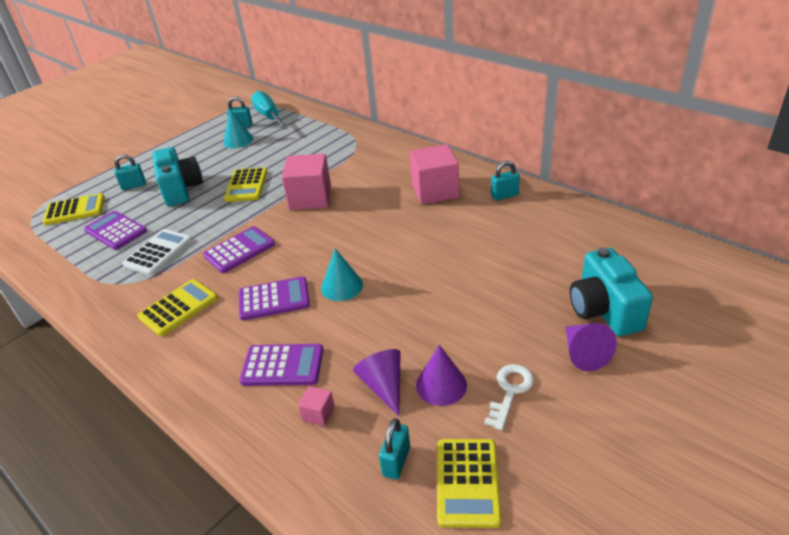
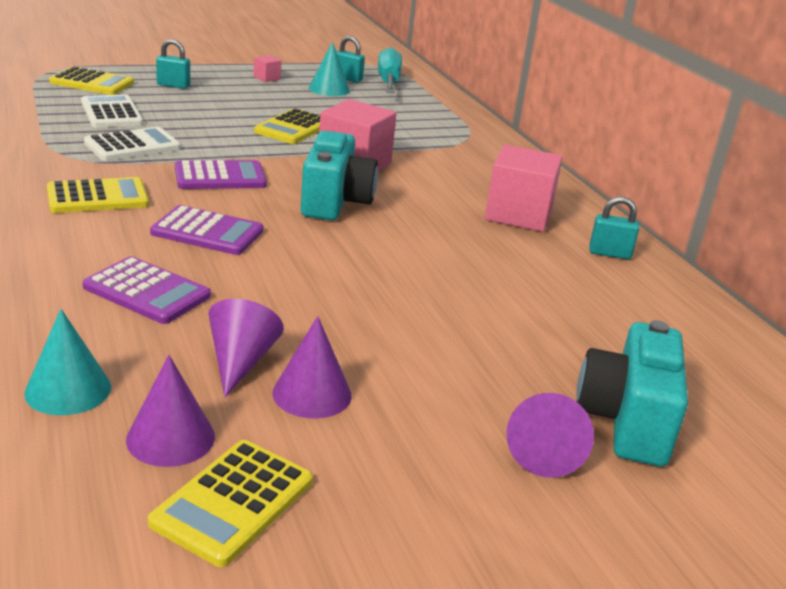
camera: 20 degrees right, 10 degrees down
purple calculator [84,211,147,250] -> white calculator [81,94,143,128]
turquoise camera [152,147,203,206] -> turquoise camera moved to [301,131,378,220]
pink cube [298,386,335,426] -> pink cube moved to [253,55,281,82]
turquoise cone [321,248,363,301] -> turquoise cone moved to [24,309,111,415]
turquoise padlock [379,418,410,479] -> purple cone [126,355,215,467]
white key [484,364,534,430] -> none

